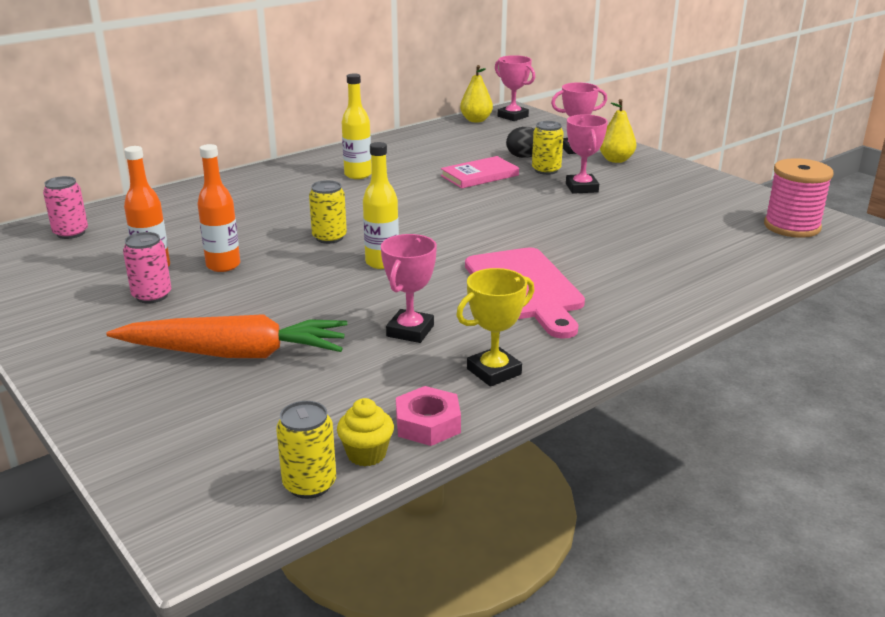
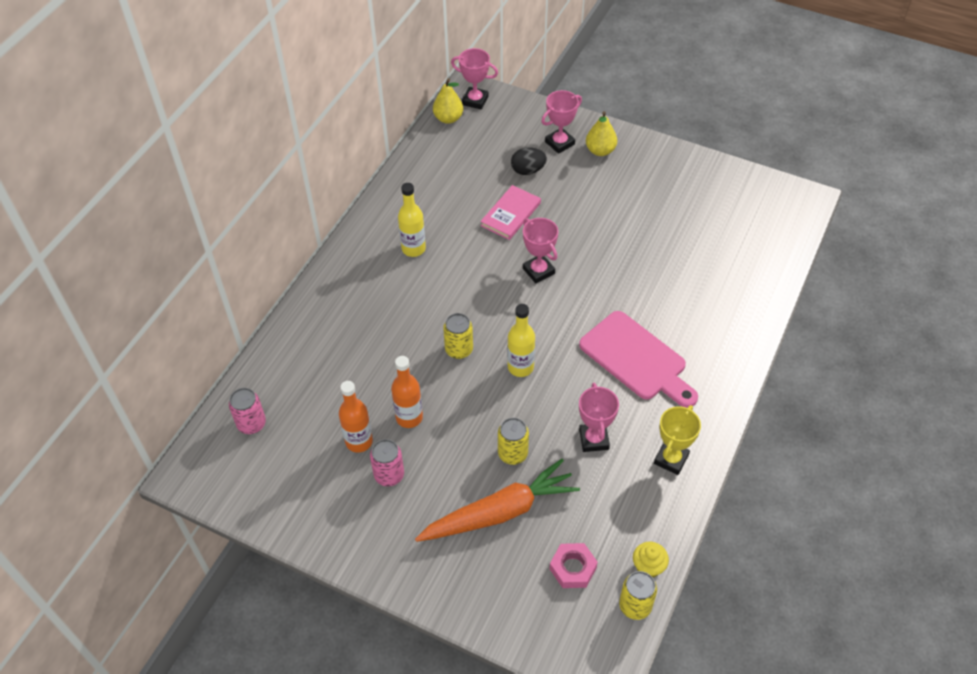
camera: 25 degrees left, 25 degrees up
pink nut [396,386,461,446] -> pink nut moved to [550,543,598,588]
yellow can [532,121,564,175] -> yellow can moved to [498,418,529,465]
pink trophy [566,114,608,194] -> pink trophy moved to [523,218,558,283]
pink spool [764,158,834,238] -> none

